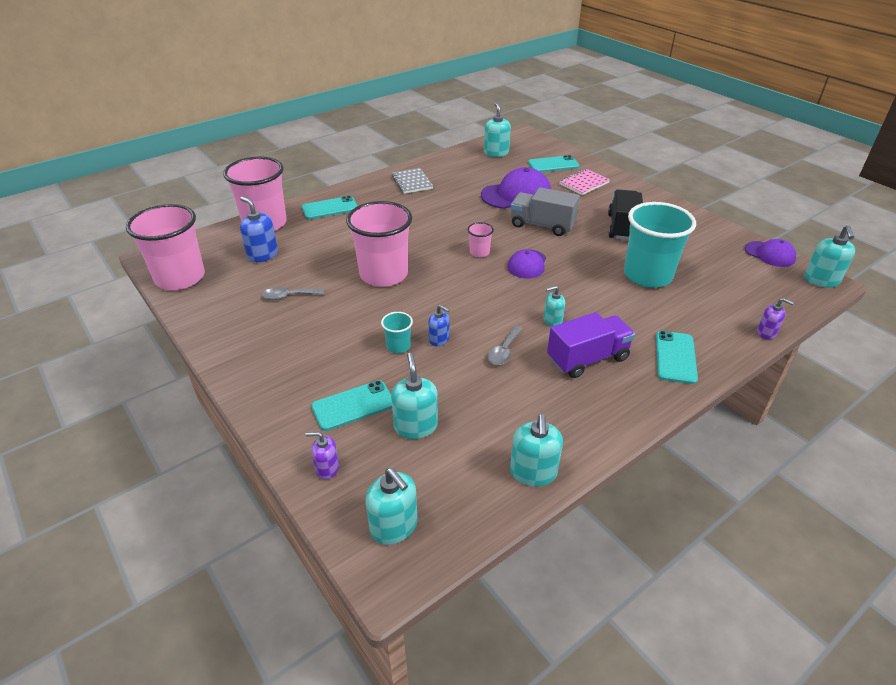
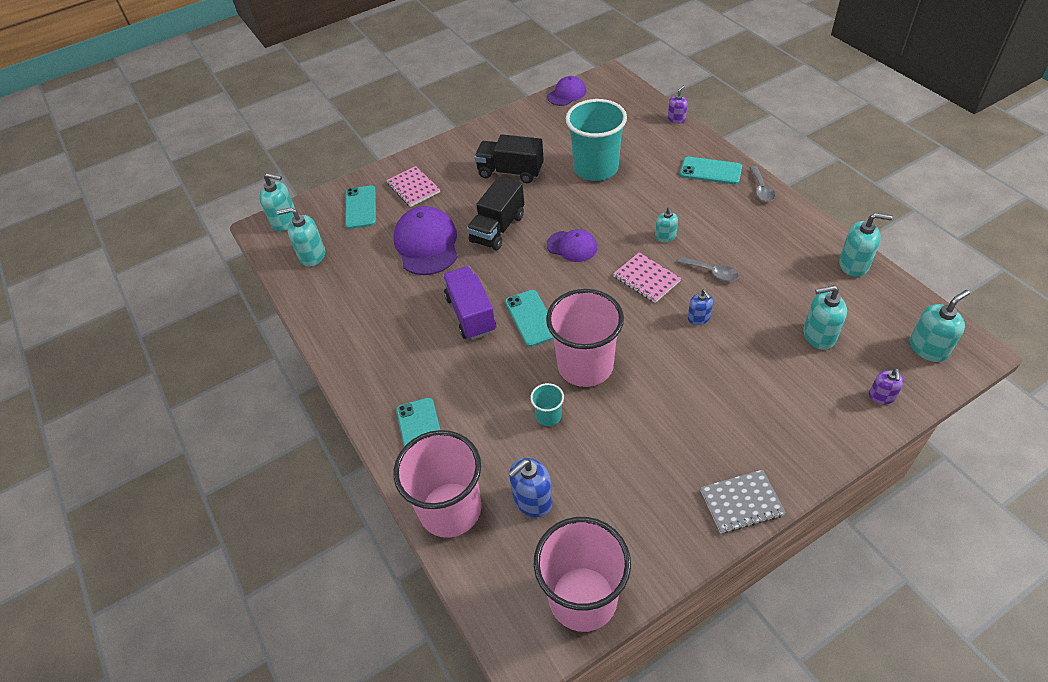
camera: 80 degrees left, 10 degrees up
grey spoon [262,287,324,300] -> grey spoon moved to [750,166,775,202]
turquoise phone [311,380,392,431] -> turquoise phone moved to [505,290,553,347]
turquoise cup [381,312,413,353] -> turquoise cup moved to [530,383,564,426]
grey notebook [392,168,433,194] -> grey notebook moved to [700,470,786,533]
blue soap dispenser [428,305,450,346] -> blue soap dispenser turned 120 degrees clockwise [688,289,713,325]
pink cup [467,222,494,257] -> none
grey truck [511,187,580,236] -> black truck [467,176,524,251]
purple truck [547,312,635,378] -> purple truck moved to [443,266,496,340]
turquoise soap dispenser [804,225,856,288] -> turquoise soap dispenser moved to [259,173,295,231]
none -> pink notebook [613,253,681,303]

